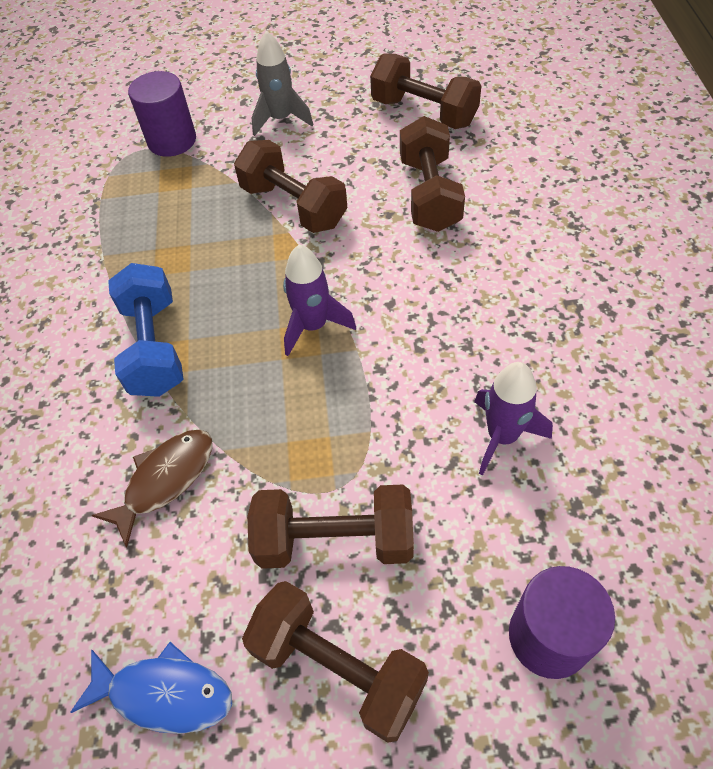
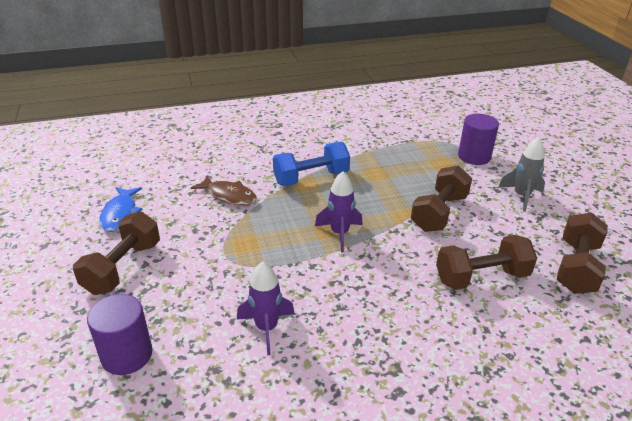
camera: 75 degrees right, 20 degrees down
brown dumbbell [247,485,414,569] -> none

